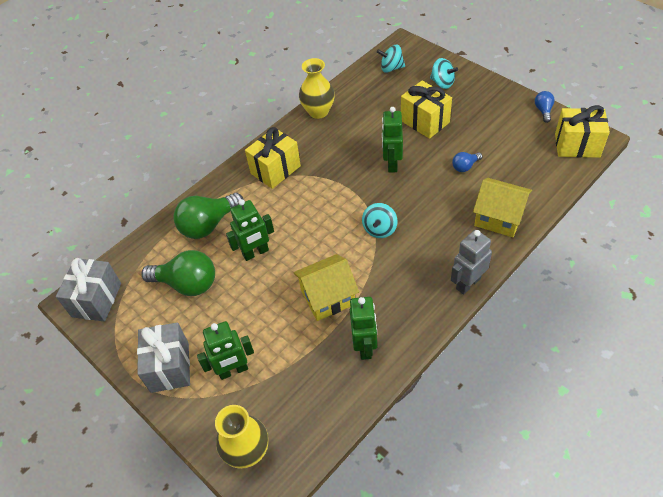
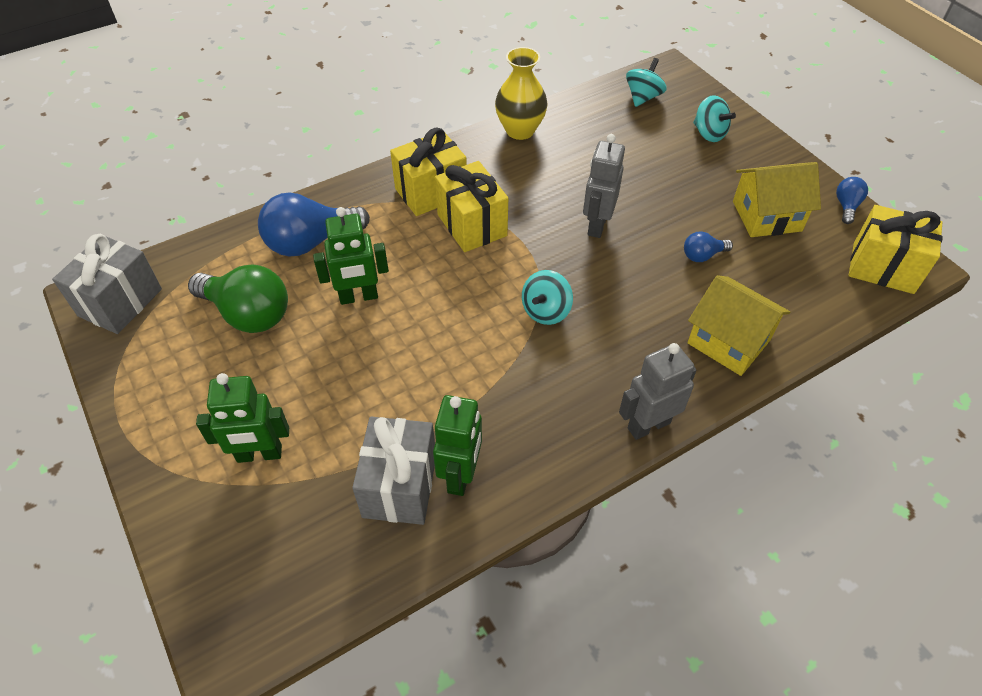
camera: 10 degrees right, 0 degrees up
grey gift [137,322,190,393] -> grey gift moved to [352,417,435,525]
green light bulb [173,193,244,239] -> blue light bulb [258,192,370,257]
yellow vase [215,405,268,469] -> none
yellow house [293,254,359,321] -> yellow house moved to [733,162,821,237]
turquoise spinning top [377,45,405,73] -> turquoise spinning top turned 105 degrees clockwise [626,58,667,107]
green robot [382,107,403,173] -> grey robot [583,134,625,238]
yellow gift [401,81,452,139] -> yellow gift moved to [435,161,508,252]

